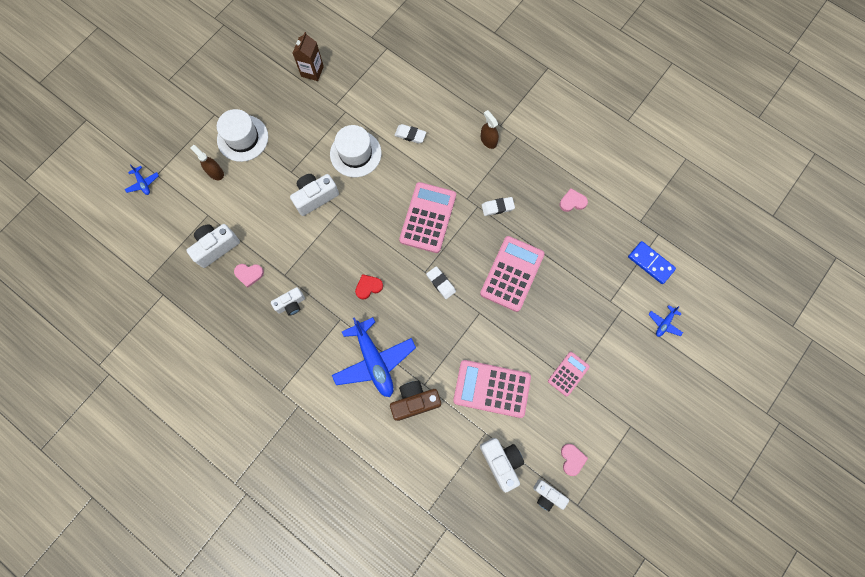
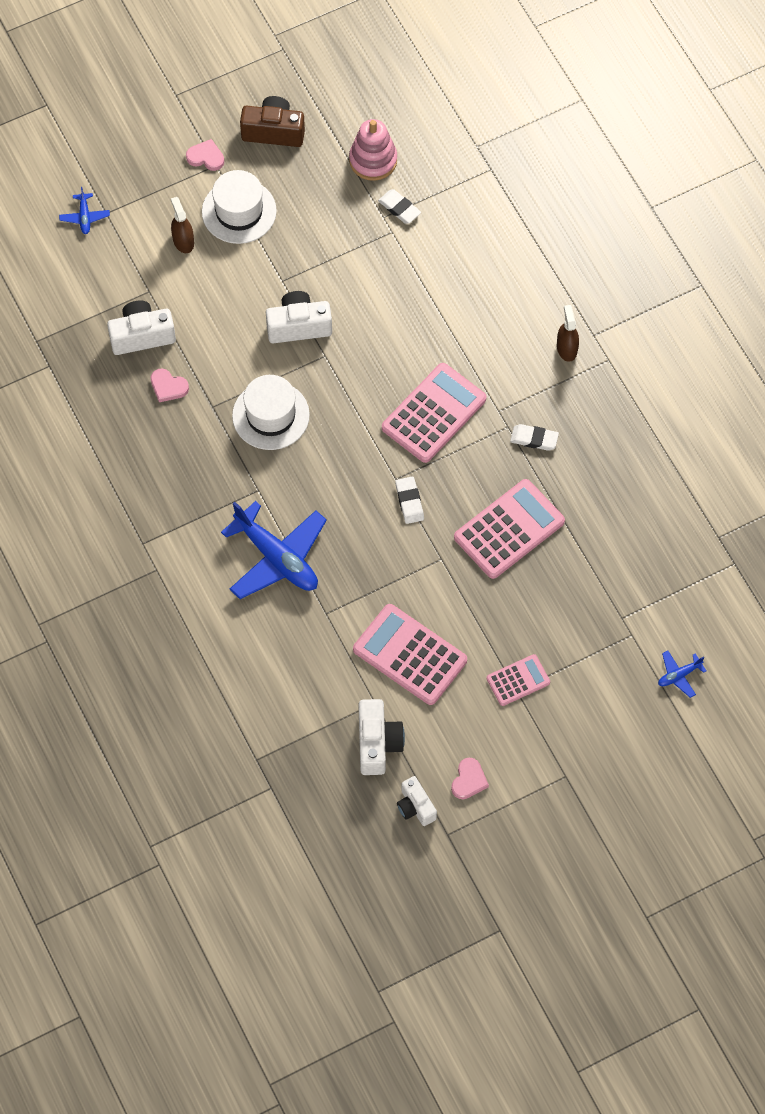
camera: 25 degrees right, 10 degrees down
white camera [271,287,305,316] -> none
brown carton [293,32,324,81] -> pink stacking toy [349,119,397,181]
white hat [330,125,382,177] -> white hat moved to [232,375,310,450]
blue plane [332,317,416,397] -> blue plane turned 45 degrees counterclockwise [221,501,327,599]
red heart [355,274,383,300] -> none
brown camera [390,381,441,421] -> brown camera moved to [240,96,305,147]
white eraser [394,124,426,143] -> white eraser moved to [378,189,421,224]
pink heart [559,189,588,212] -> pink heart moved to [186,139,224,171]
blue domino [628,241,676,284] -> none

